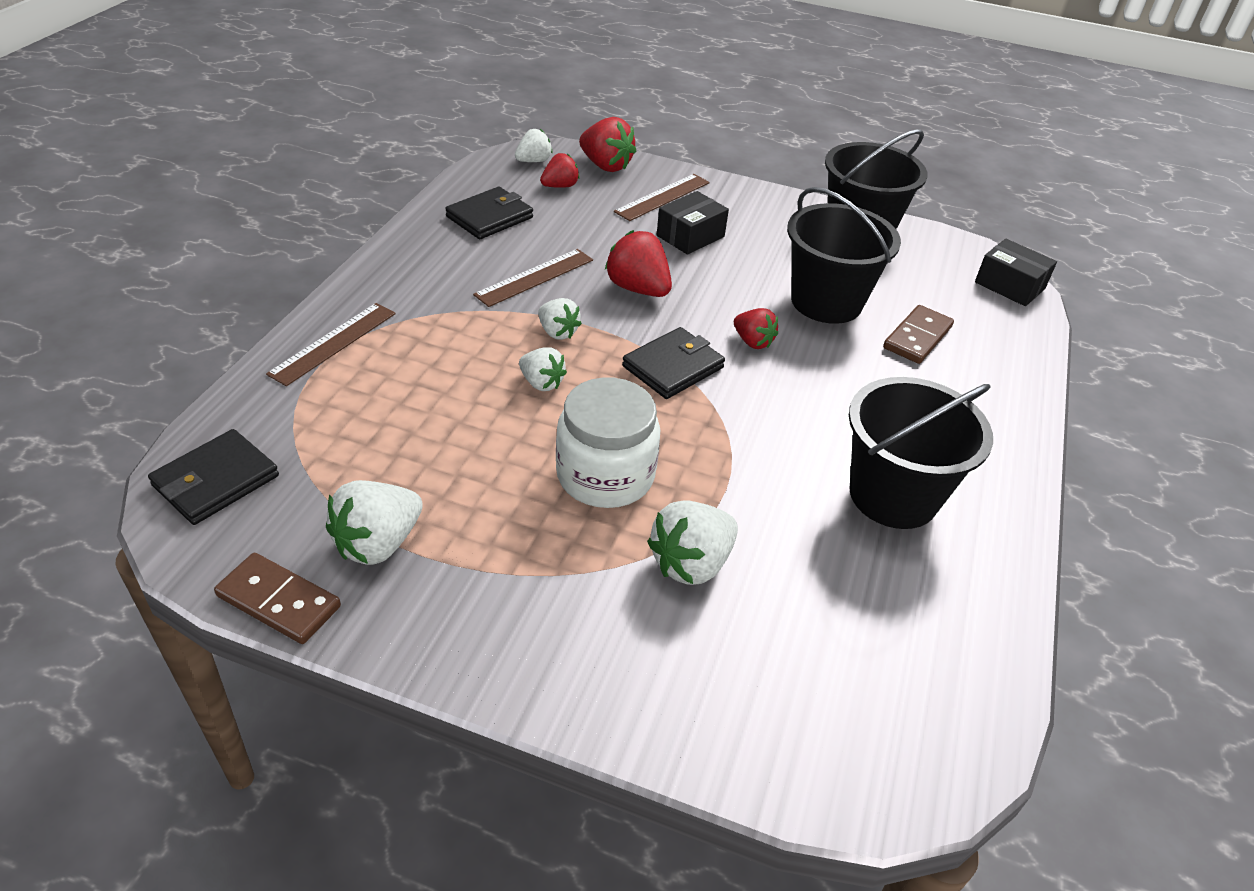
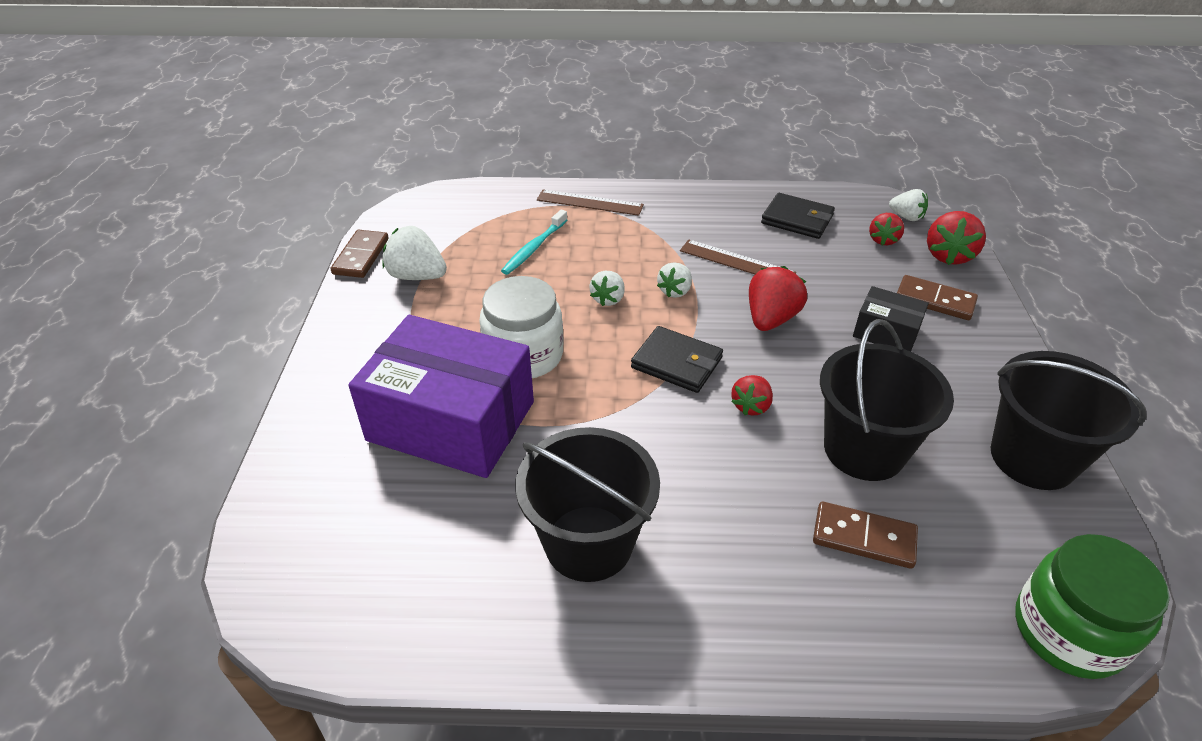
camera: 75 degrees right, 0 degrees up
black wallet [148,429,279,525] -> none
red strawberry [540,153,579,188] -> red strawberry turned 75 degrees clockwise [869,213,904,245]
brown ruler [614,174,710,221] -> brown domino [897,275,978,320]
white strawberry [647,500,738,585] -> purple box [348,315,534,478]
black box [975,239,1057,306] -> green jar [1015,534,1170,679]
none -> turquoise toothbrush [501,209,567,275]

